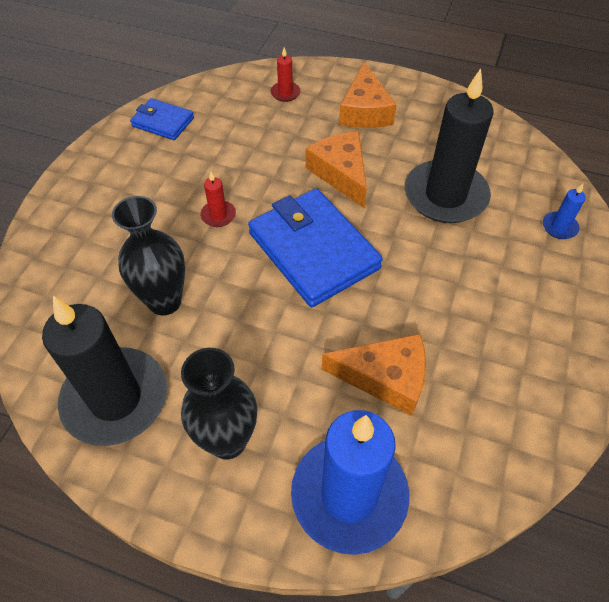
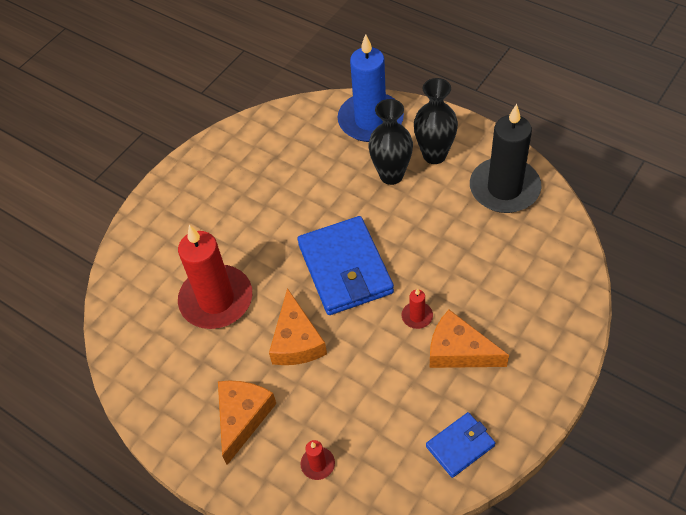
camera: 160 degrees left, 0 degrees up
black vase [112,196,185,315] -> black vase moved to [368,99,413,185]
blue wallet [130,98,194,140] -> blue wallet turned 75 degrees counterclockwise [426,412,495,478]
orange cheese [322,334,426,416] -> orange cheese moved to [430,310,509,368]
black candle [405,68,493,223] -> red candle [178,225,252,329]
blue candle [543,184,586,239] -> none

